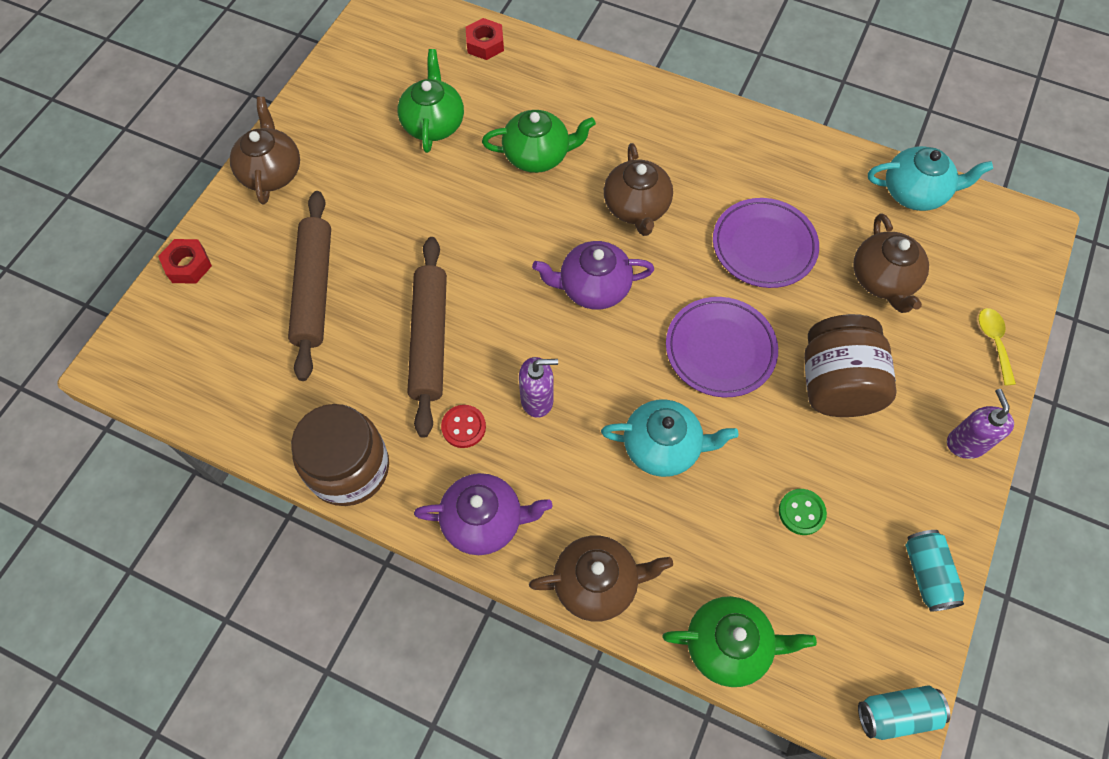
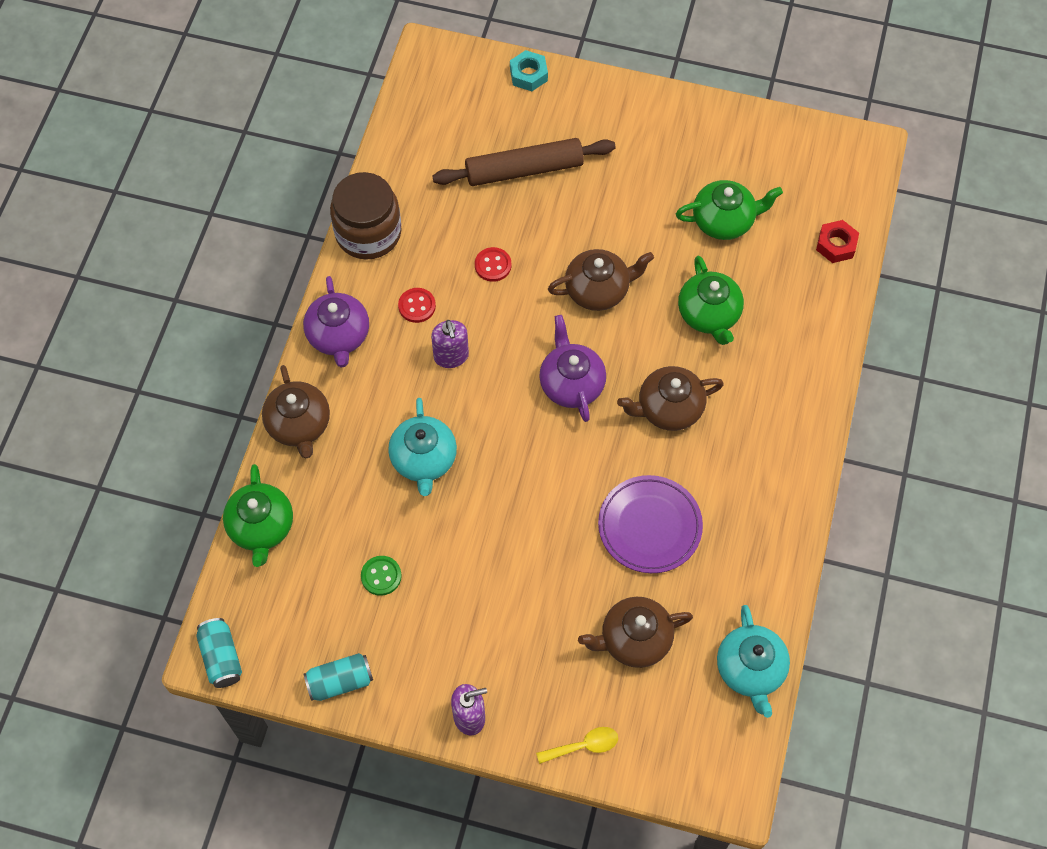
camera: 80 degrees right, 0 degrees up
red nut [158,239,212,284] -> turquoise nut [510,50,548,91]
brown teapot [230,97,300,205] -> brown teapot moved to [548,249,654,311]
brown rolling pin [407,237,447,438] -> red button [475,247,511,282]
purple plate [666,297,778,397] -> none
brown jar [804,314,897,417] -> none

